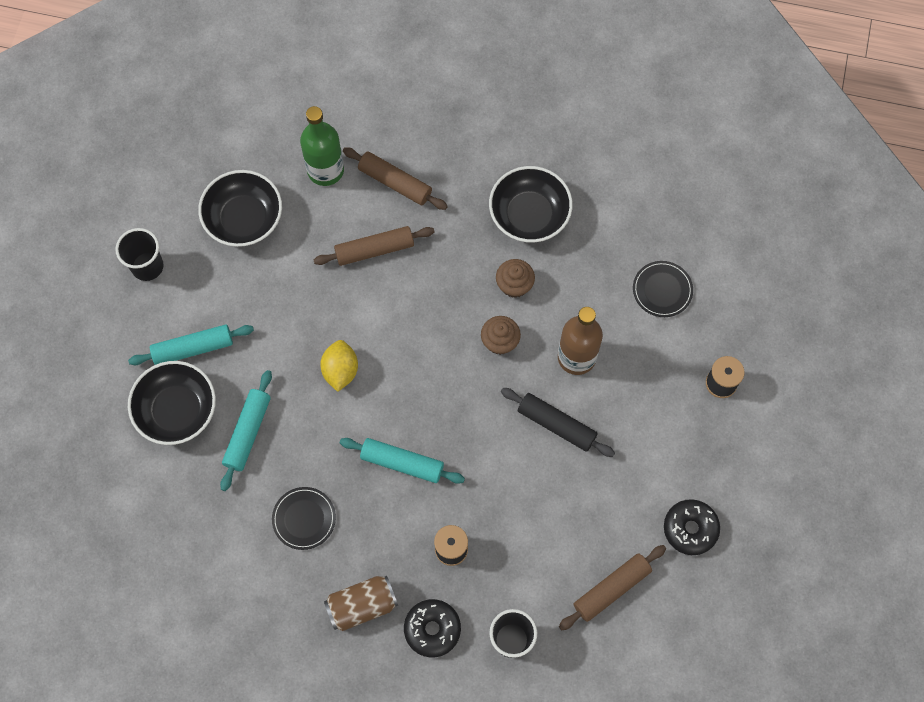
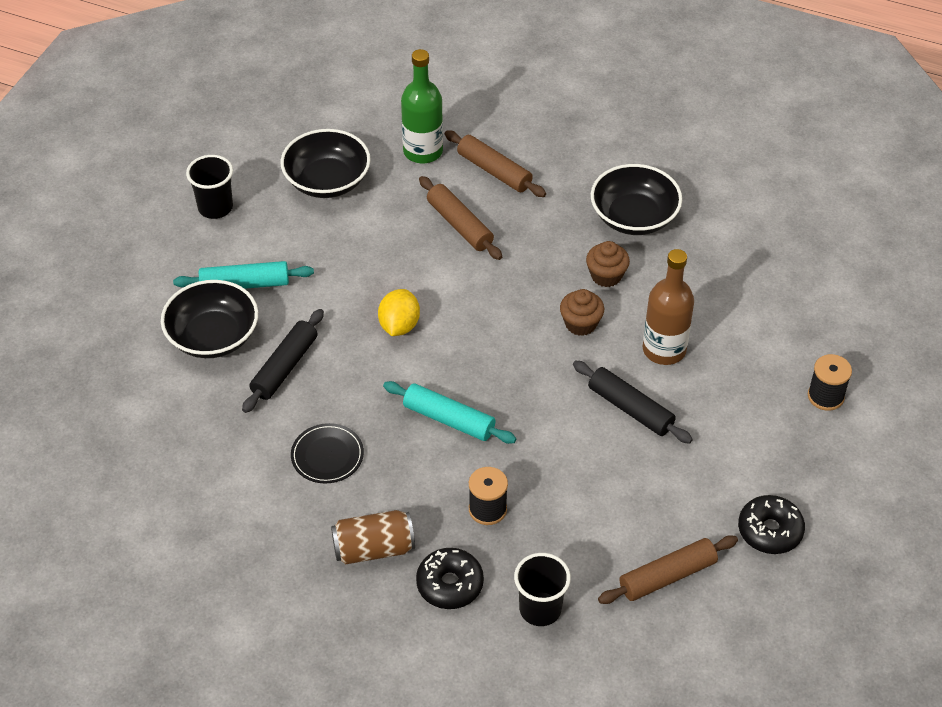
camera: 10 degrees right, 20 degrees down
turquoise rolling pin [220,370,272,491] -> black rolling pin [242,309,324,413]
brown rolling pin [314,226,434,266] -> brown rolling pin turned 60 degrees clockwise [419,176,502,260]
black plate [633,261,693,317] -> none

